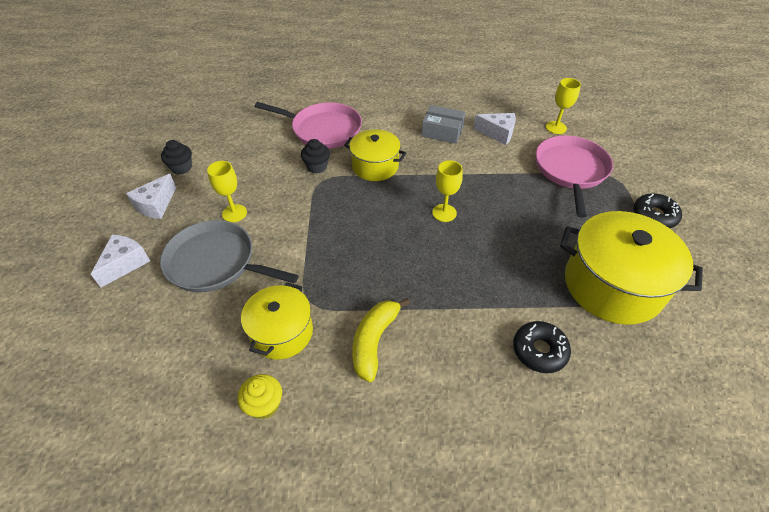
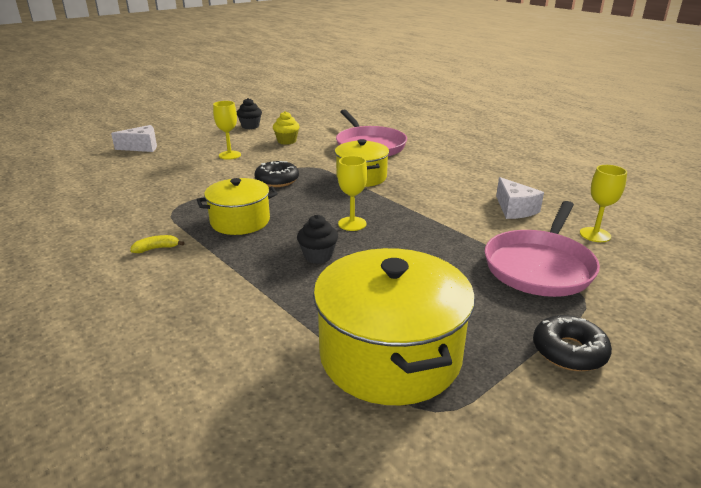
camera: 50 degrees right, 20 degrees down
white cheese [126,174,176,219] -> none
grey pan [160,220,299,292] -> none
yellow cupcake [238,374,282,419] -> yellow cupcake moved to [273,111,300,145]
yellow pot [241,282,313,360] -> yellow pot moved to [197,178,278,235]
black cupcake [301,139,330,173] -> black cupcake moved to [297,215,338,264]
yellow banana [352,298,410,382] -> yellow banana [130,235,184,253], size x0.50
grey box [421,105,466,144] -> none
black donut [513,321,571,373] -> black donut moved to [255,161,299,187]
pink pan [536,135,613,218] -> pink pan turned 150 degrees clockwise [485,201,600,297]

